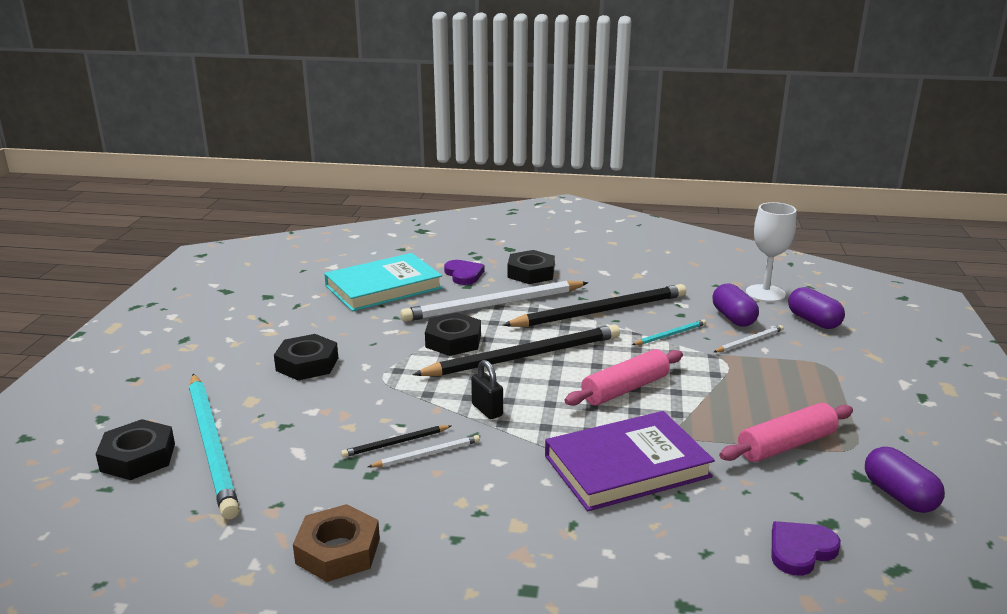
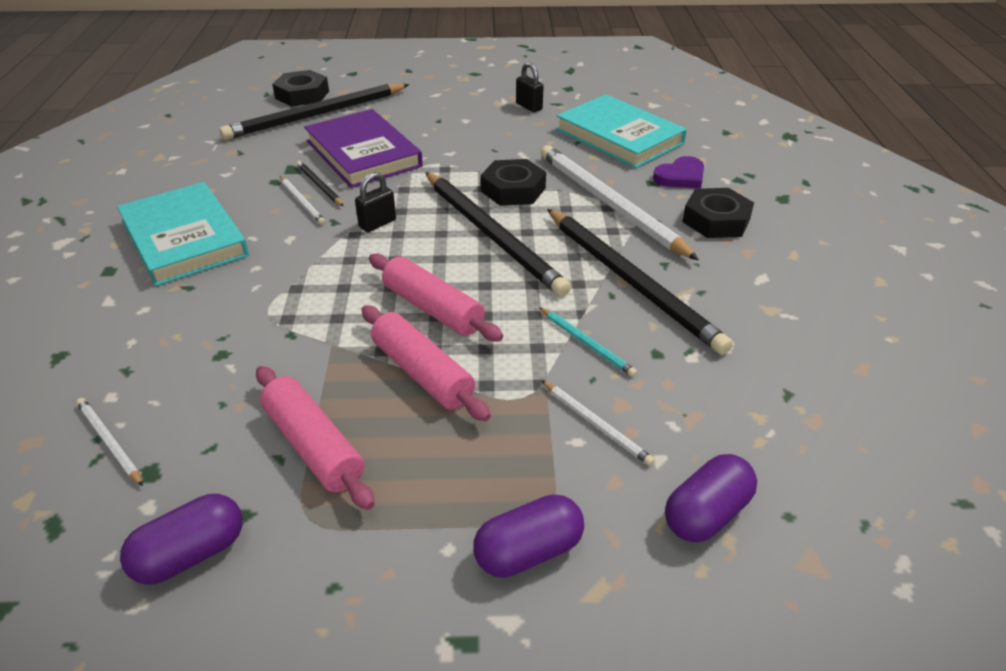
camera: 80 degrees right, 15 degrees up
turquoise pencil [189,374,240,519] -> black pencil [220,83,409,140]
black nut [274,334,338,380] -> none
brown nut [293,504,380,582] -> none
purple book [545,411,715,511] -> purple book moved to [304,109,423,188]
purple capsule [713,284,759,326] -> purple capsule moved to [473,494,584,578]
white goblet [746,202,797,302] -> none
purple heart [772,521,841,576] -> white pencil [76,398,143,486]
none -> turquoise book [117,182,249,286]
none -> pink rolling pin [361,305,491,421]
none -> black padlock [516,62,544,112]

